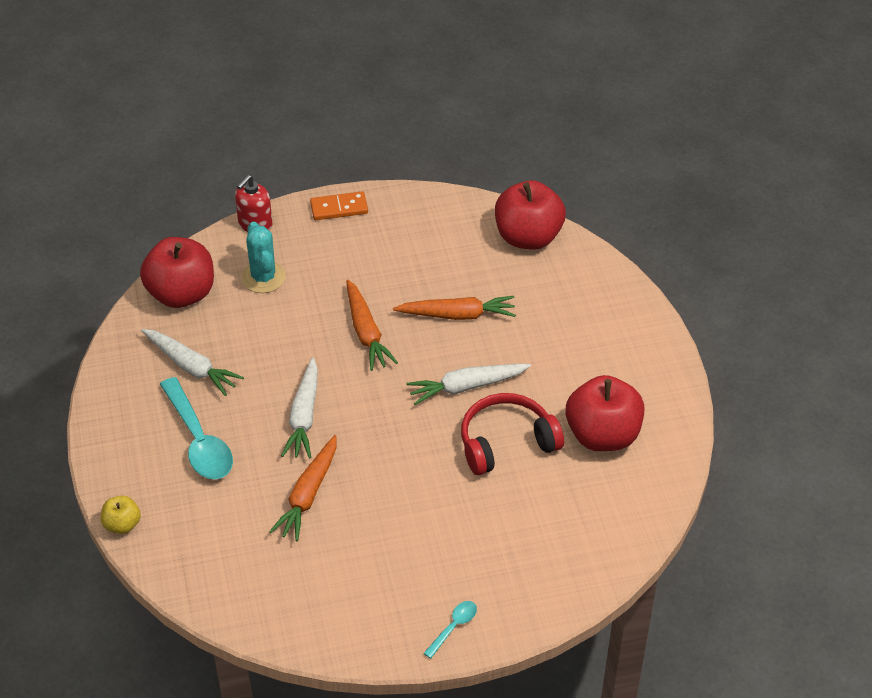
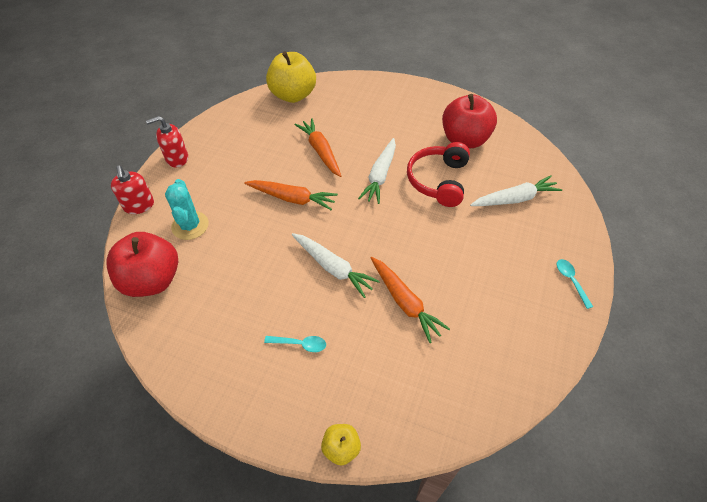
camera: 55 degrees left, 5 degrees up
white carrot [141,329,244,396] -> white carrot moved to [470,176,562,206]
turquoise spoon [160,377,233,479] -> turquoise spoon [264,336,326,352], size x0.48
turquoise cactus [241,222,286,293] -> turquoise cactus turned 60 degrees clockwise [165,179,209,240]
orange domino [310,191,368,220] -> red soap dispenser [146,116,188,168]
orange carrot [393,296,516,320] -> orange carrot turned 60 degrees counterclockwise [295,118,341,177]
red apple [495,180,566,250] -> yellow apple [266,51,316,103]

